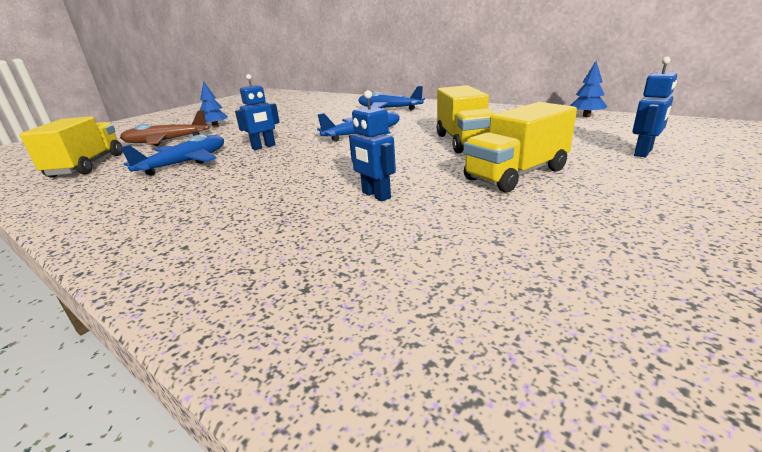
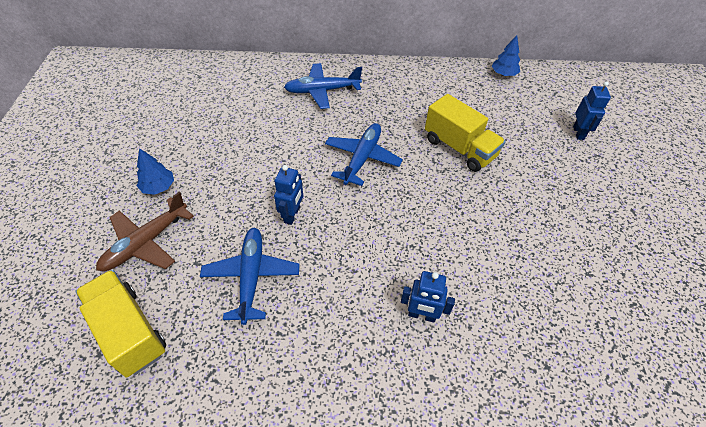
camera: 40 degrees left, 25 degrees up
blue robot [349,90,396,201] -> blue robot moved to [401,271,455,323]
yellow truck [463,102,577,193] -> none

